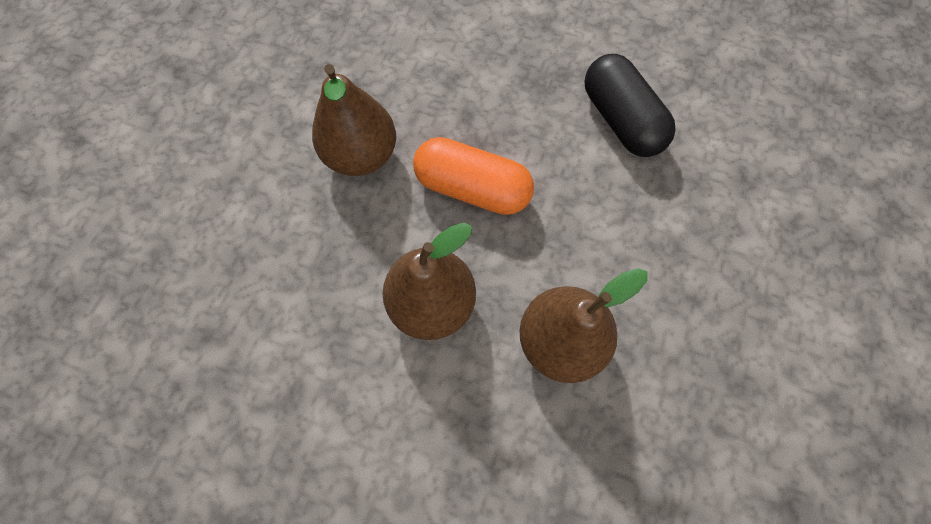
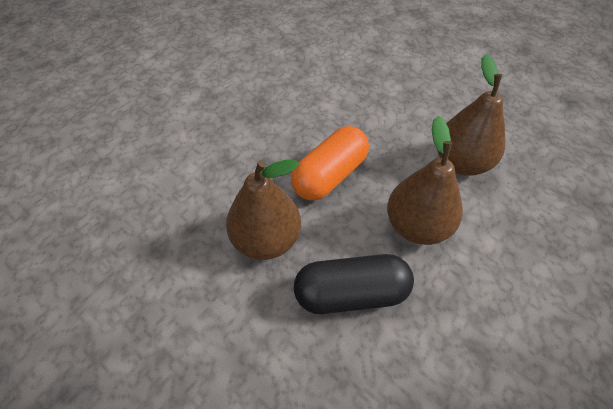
camera: 70 degrees left, 15 degrees down
black capsule [584,54,676,157] -> black capsule moved to [294,254,414,314]

